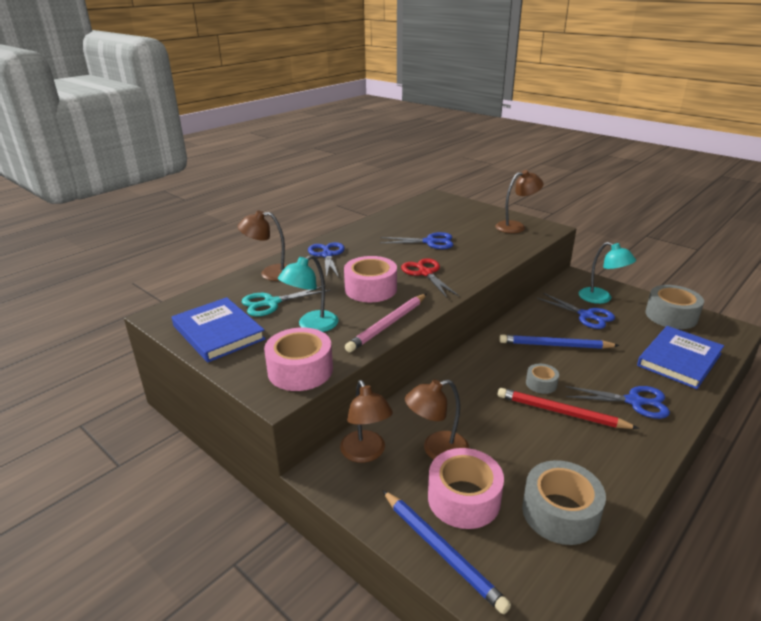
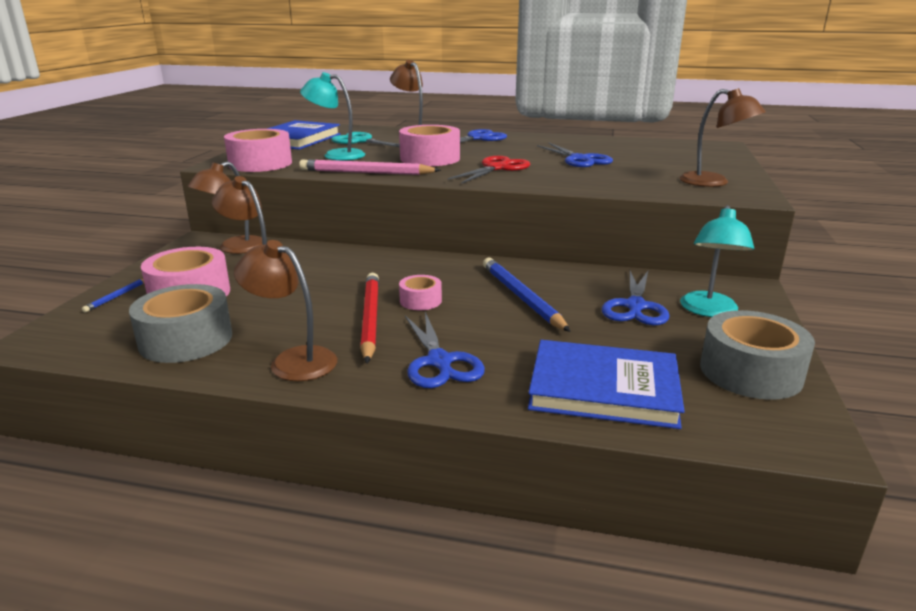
camera: 60 degrees right, 5 degrees down
blue pencil [382,490,511,614] -> blue pencil [82,279,144,312], size x0.47
grey tape [526,364,559,394] -> pink tape [399,275,442,310]
none -> brown lamp [234,240,337,381]

